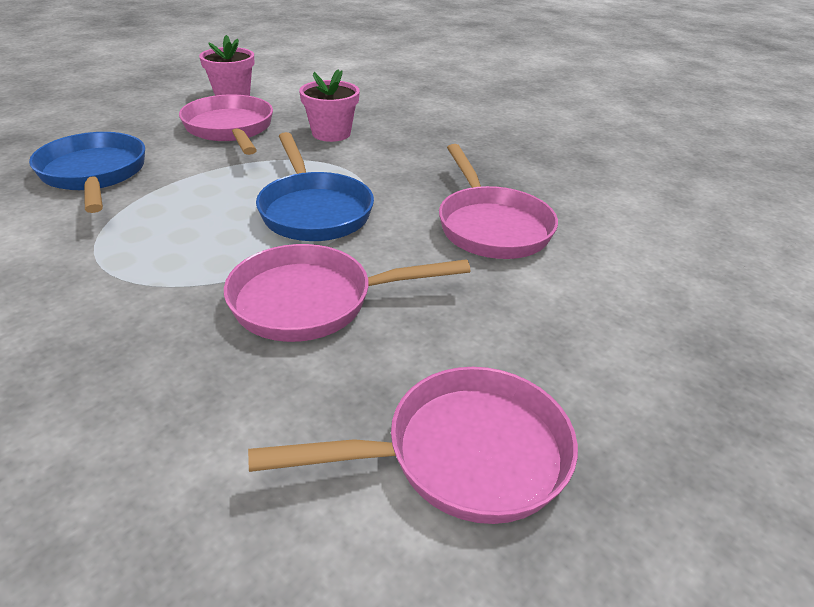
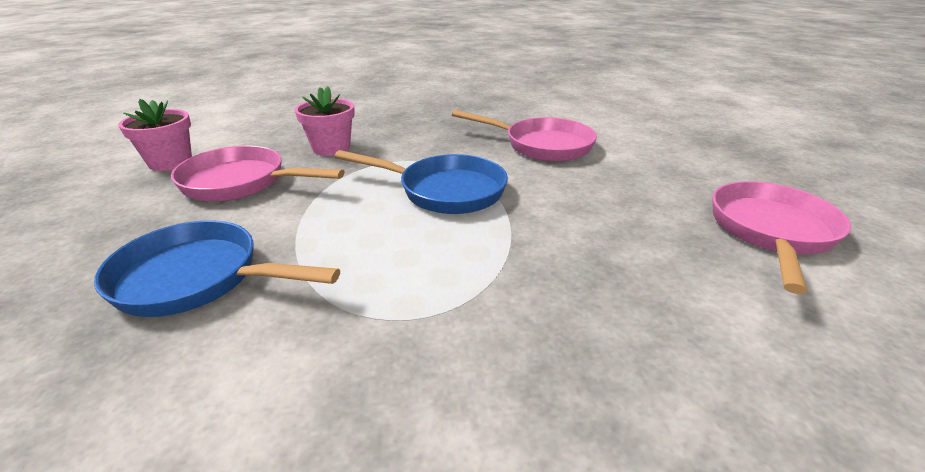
camera: 50 degrees left, 5 degrees down
pink pan [224,244,470,342] -> none

